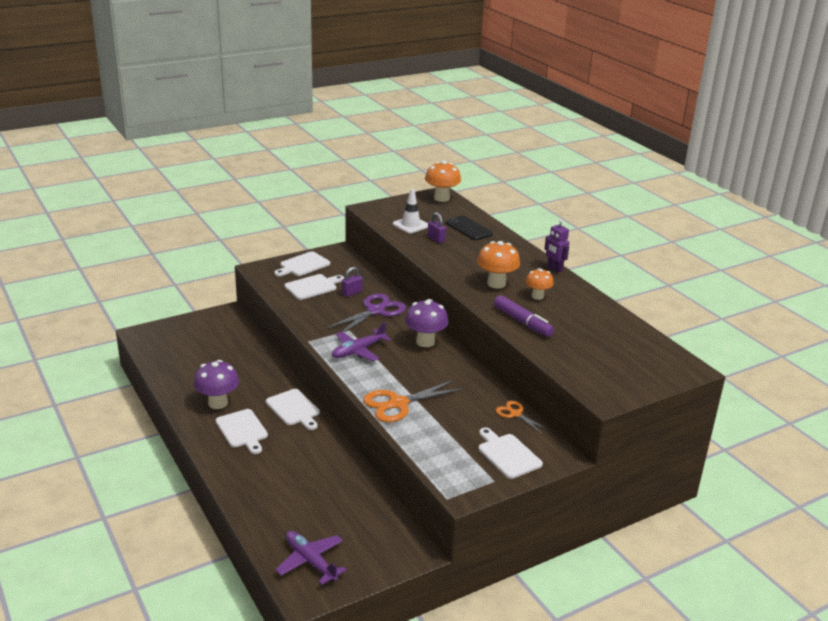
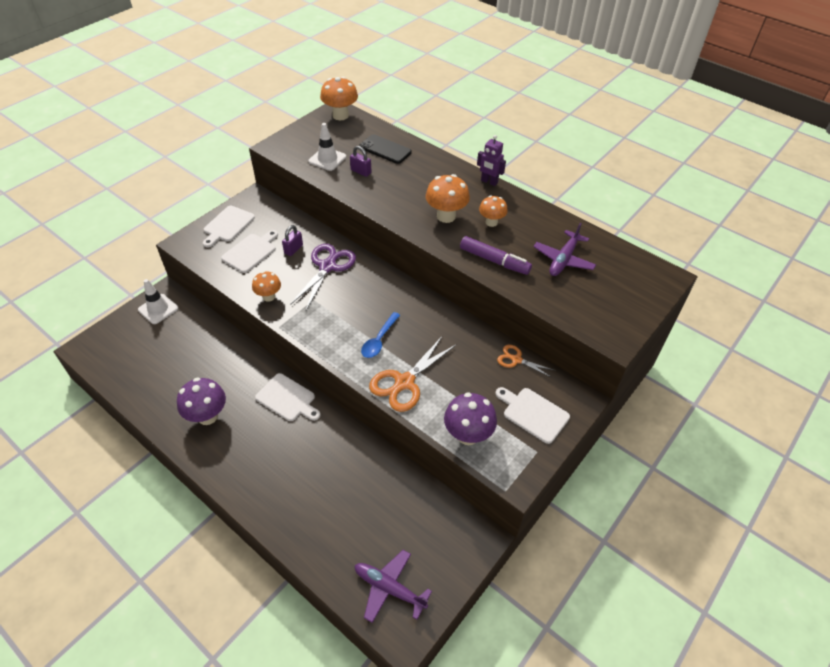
camera: 20 degrees left, 20 degrees up
white cutting board [216,409,268,454] -> none
purple plane [332,322,391,361] -> purple plane moved to [533,223,596,276]
purple mushroom [405,299,448,347] -> purple mushroom moved to [444,392,497,445]
none -> white traffic cone [138,279,178,324]
none -> orange mushroom [252,271,281,302]
none -> blue spoon [361,312,400,358]

